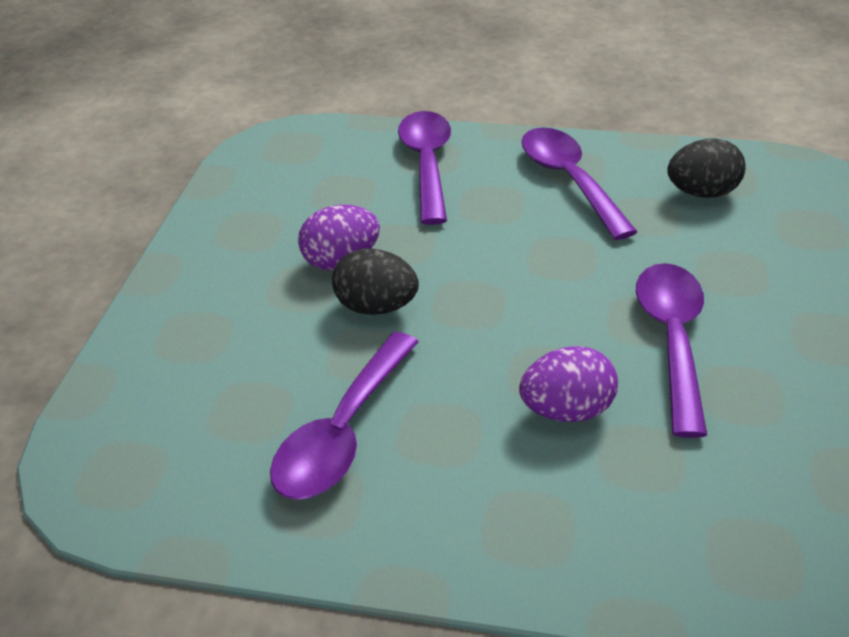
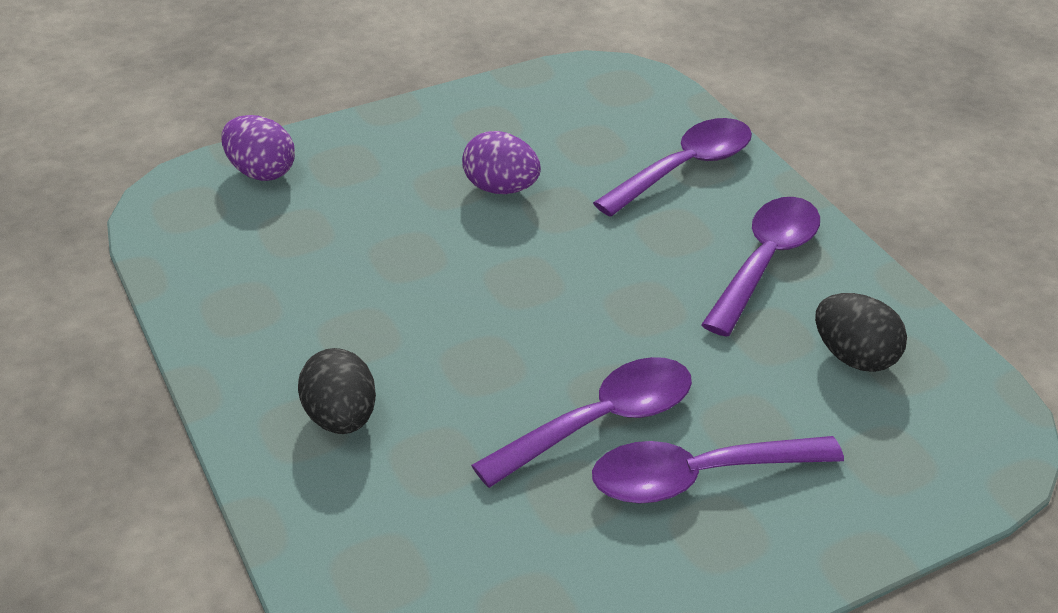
camera: 50 degrees right, 0 degrees up
purple spoon [270,332,419,500] -> purple spoon moved to [592,436,844,504]
black egg [332,248,419,315] -> black egg moved to [298,348,376,434]
purple egg [519,346,618,422] -> purple egg moved to [221,115,295,181]

